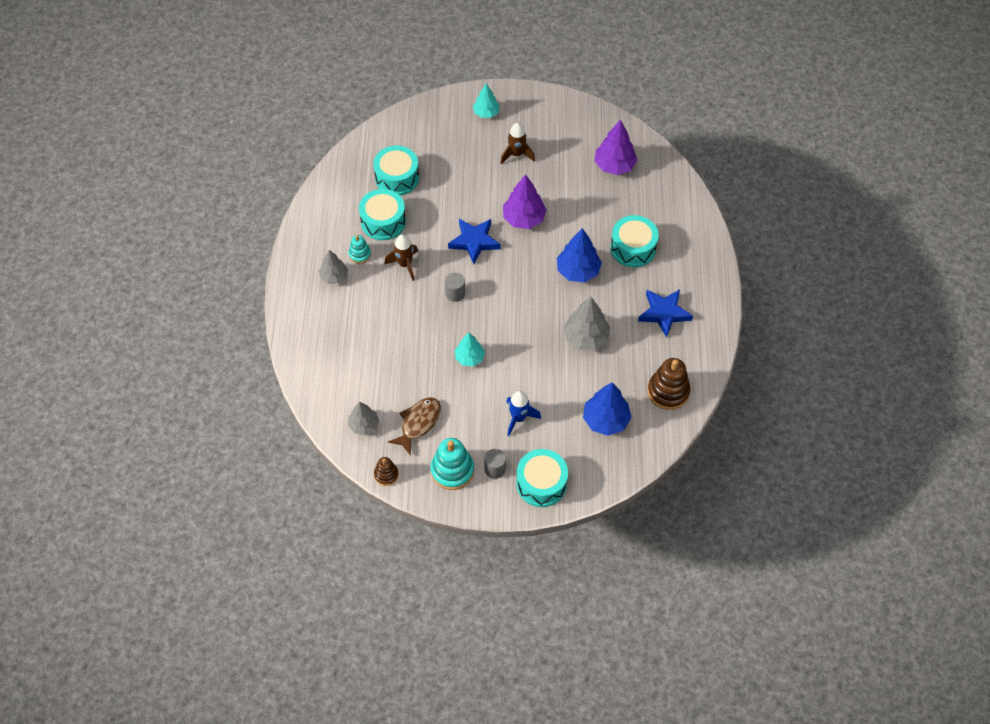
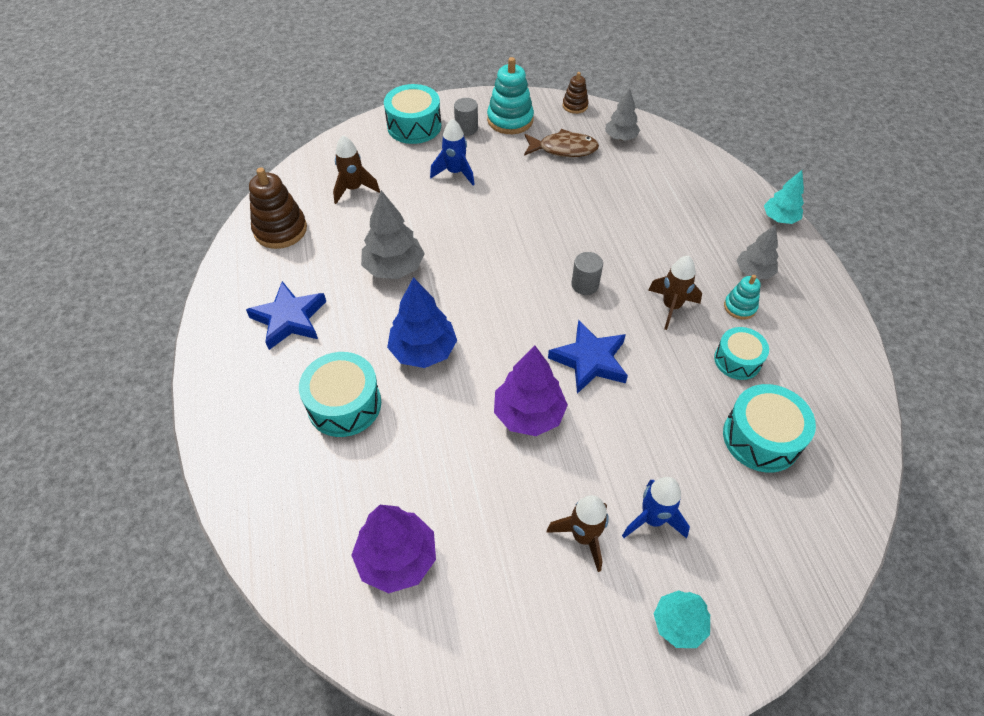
camera: 165 degrees right, 5 degrees down
turquoise drum [359,189,406,240] -> turquoise drum [714,327,769,380], size x0.66
brown fish [388,397,441,456] -> brown fish turned 105 degrees counterclockwise [524,129,599,157]
turquoise tree [455,333,485,366] -> turquoise tree moved to [764,170,804,224]
blue tree [583,382,632,436] -> brown rocket [333,135,380,204]
none -> blue rocket [622,477,690,538]

